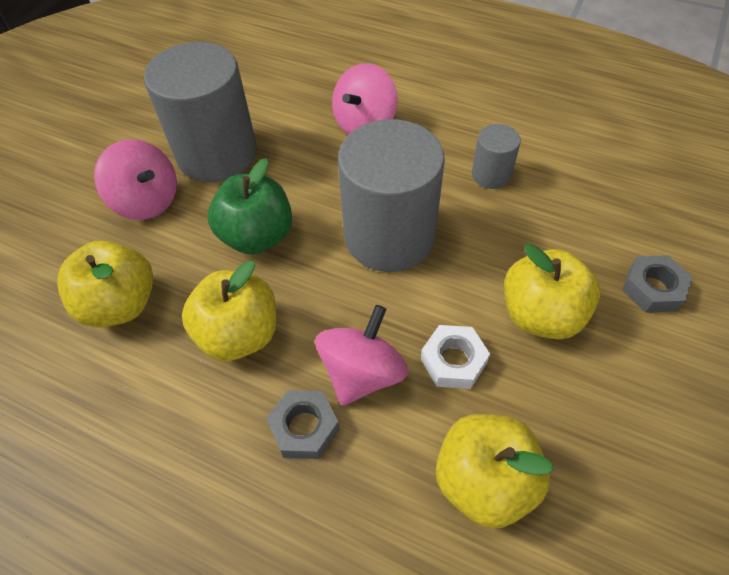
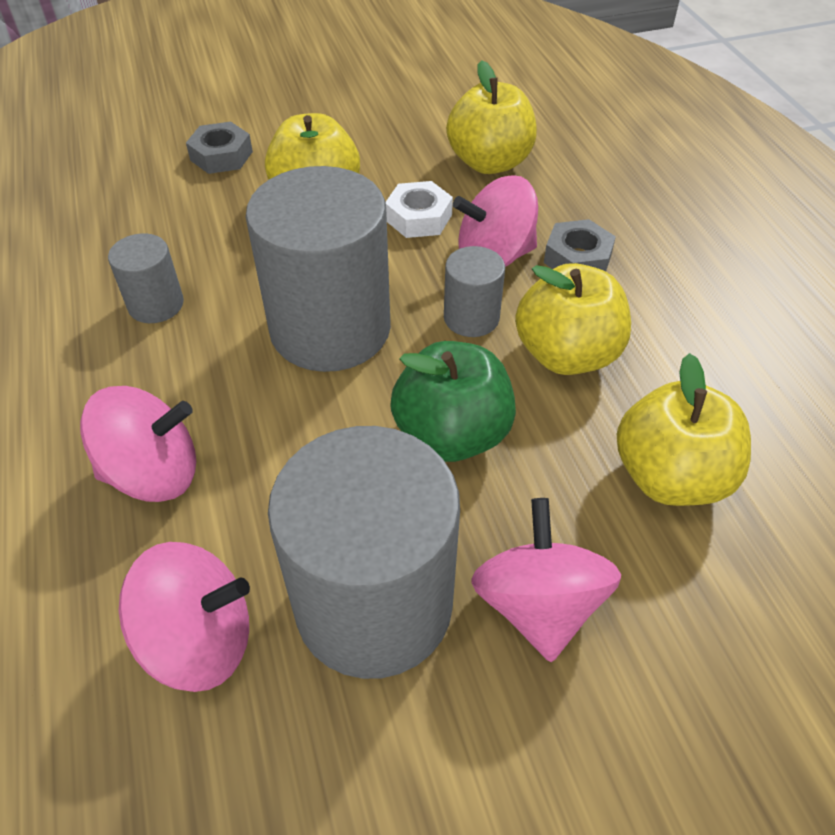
camera: 135 degrees left, 5 degrees down
none -> pink spinning top [119,542,250,692]
none -> grey cylinder [444,246,505,337]

